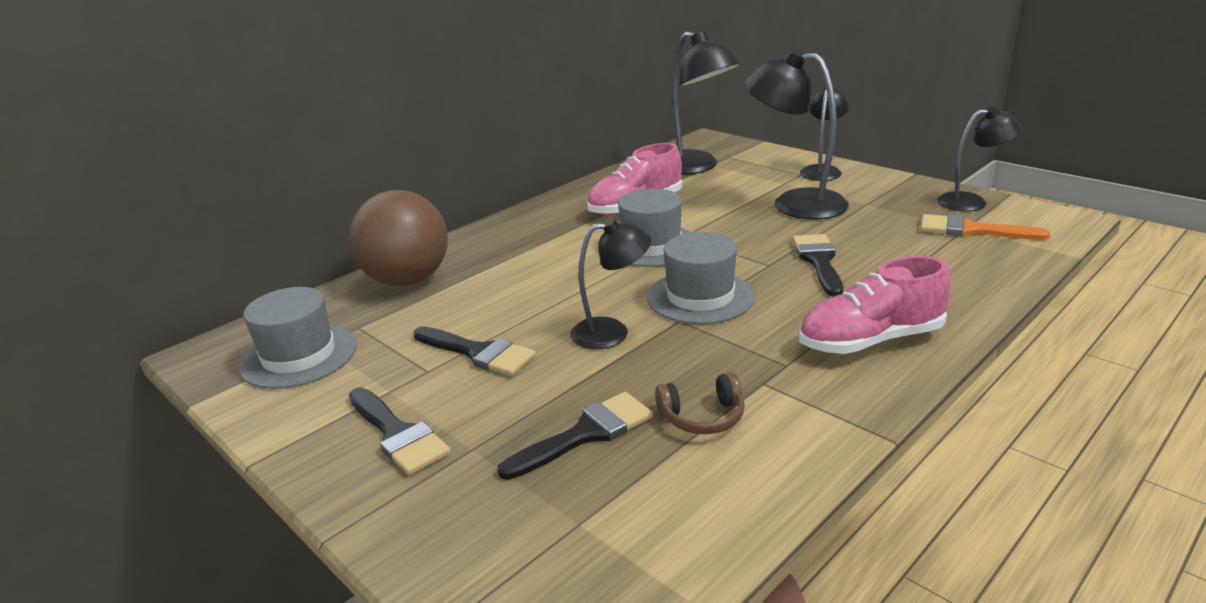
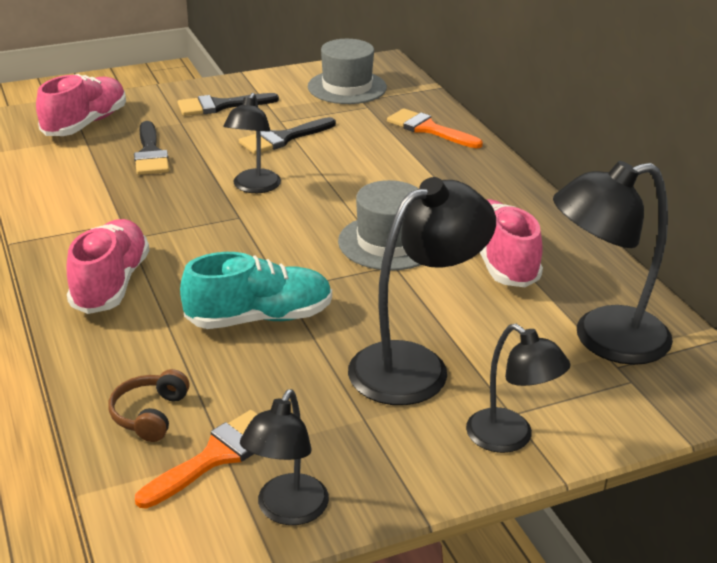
camera: 110 degrees right, 5 degrees up
brown ball [349,190,448,286] -> orange brush [387,108,483,148]
grey hat [647,232,755,324] -> none
brown headphones [655,372,744,434] -> brown headphones moved to [108,369,190,442]
black brush [792,234,843,297] -> turquoise shoe [180,252,332,329]
none -> pink shoe [36,74,126,136]

